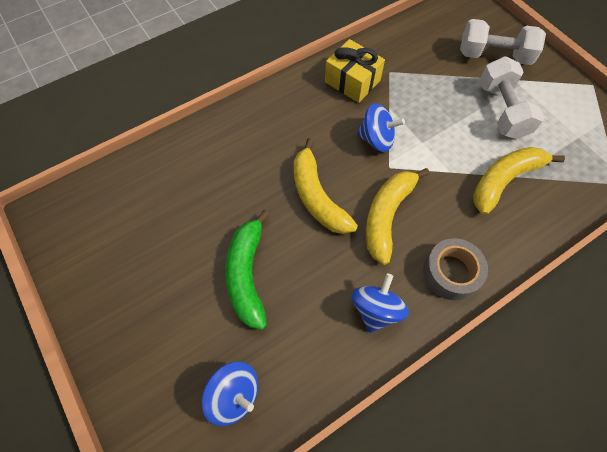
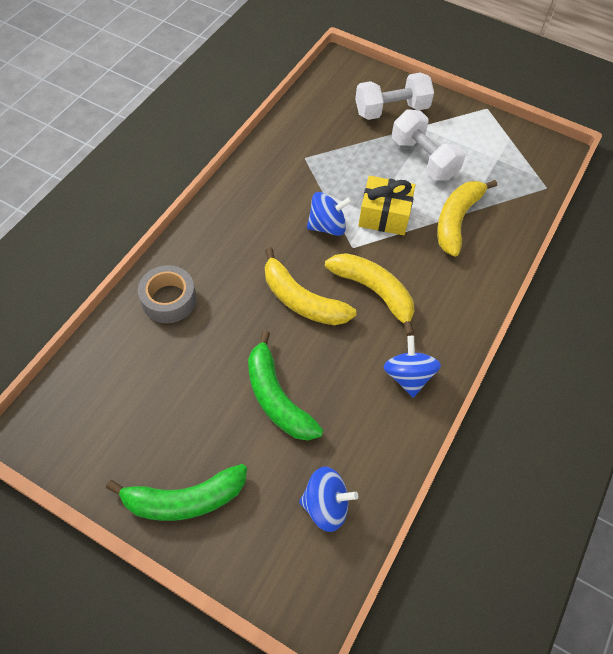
camera: 30 degrees left, 5 degrees down
yellow gift [325,39,385,103] -> yellow gift moved to [358,176,415,235]
yellow banana [366,168,430,265] -> yellow banana turned 135 degrees clockwise [325,253,415,336]
grey tape [423,238,488,300] -> grey tape moved to [138,265,196,323]
none -> green banana [106,464,247,521]

